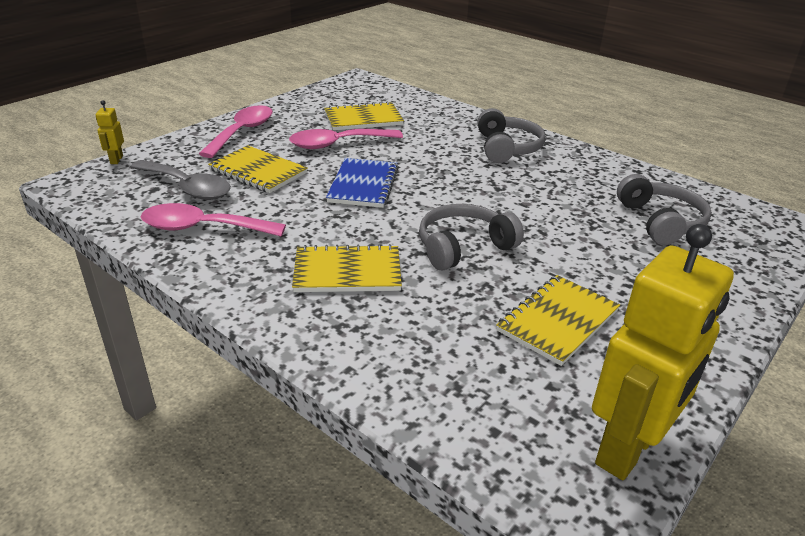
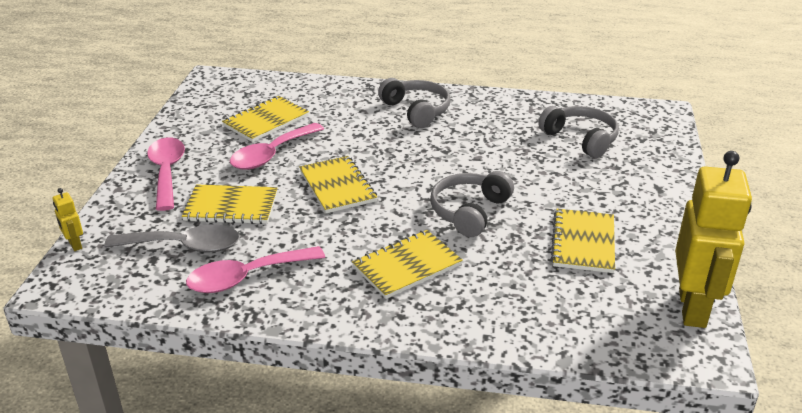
camera: 30 degrees left, 0 degrees up
blue notebook [326,158,399,208] -> yellow notebook [299,156,377,213]

